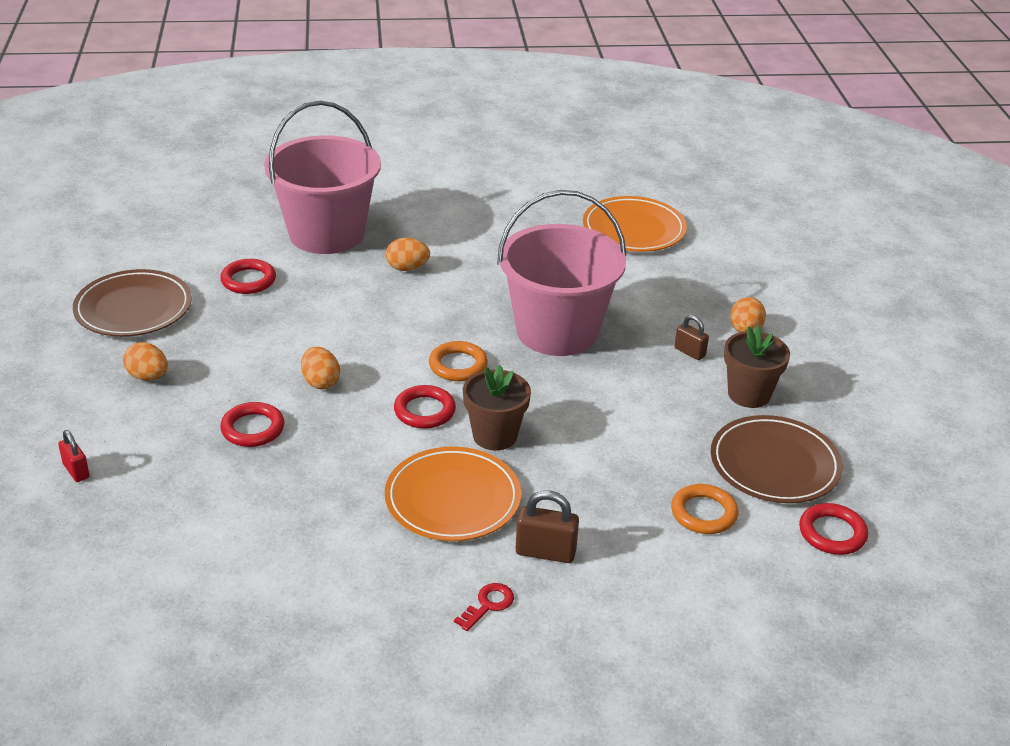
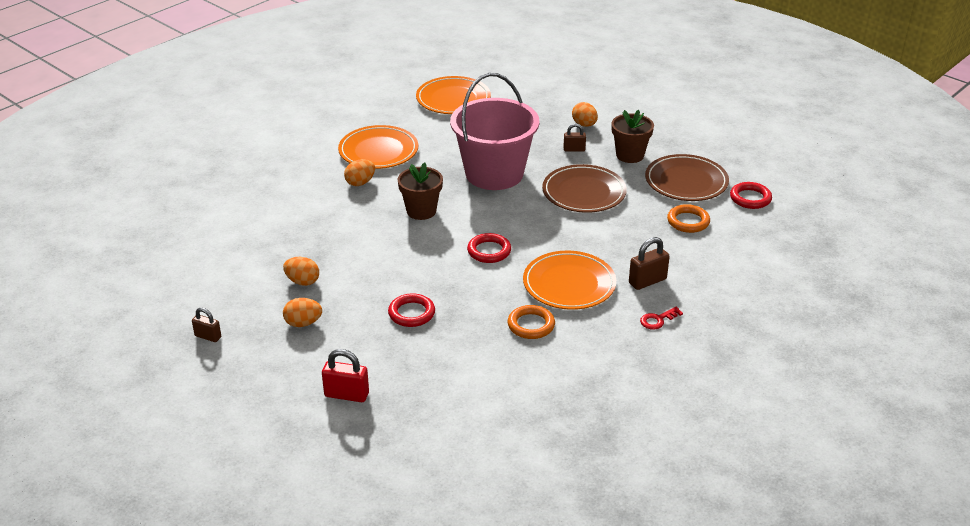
camera: 40 degrees left, 0 degrees up
red padlock [58,430,90,482] -> red padlock [322,349,369,402], size x1.54
brown plate [73,269,192,337] -> brown plate moved to [542,164,627,213]
red ring [220,259,276,294] -> none
pink bucket [264,101,381,254] -> none
orange egg [301,347,340,389] -> orange egg moved to [283,257,319,286]
orange ring [429,341,488,381] -> orange ring moved to [508,305,555,339]
red key [454,583,514,631] -> red key turned 120 degrees counterclockwise [640,307,683,330]
brown flower pot [463,365,531,451] -> brown flower pot moved to [398,162,443,220]
none -> brown padlock [192,308,221,342]
none -> orange plate [338,125,418,169]

